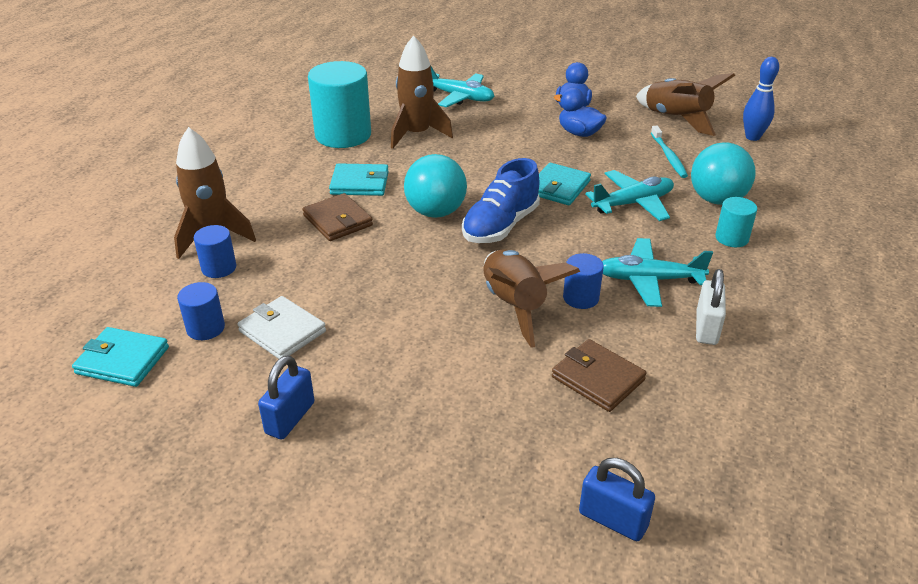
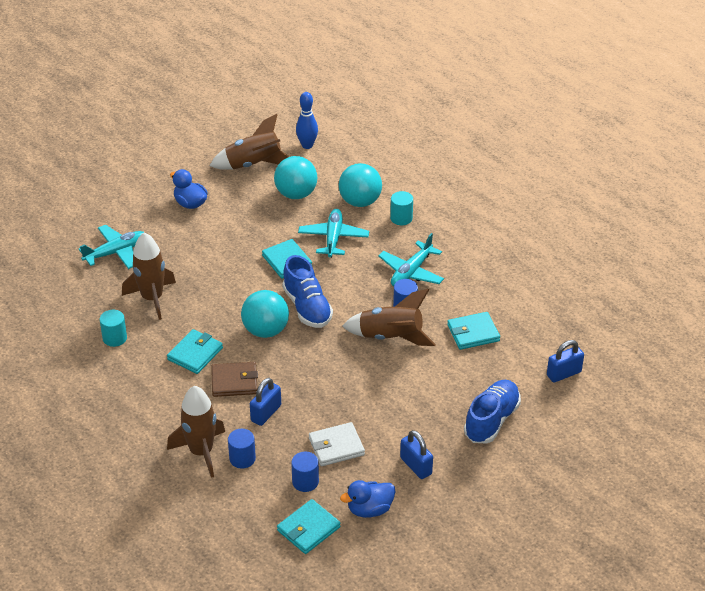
camera: 60 degrees left, 5 degrees up
turquoise cylinder [308,61,371,148] -> turquoise cylinder [100,310,127,347], size x0.49
brown wallet [552,339,646,412] -> turquoise wallet [447,312,500,350]
blue duck [554,88,607,137] -> blue duck moved to [340,480,396,518]
turquoise toothbrush [651,126,688,178] -> turquoise ball [274,156,317,199]
white padlock [696,269,726,345] -> none
none -> blue padlock [250,378,281,426]
none -> blue shoe [464,380,521,444]

